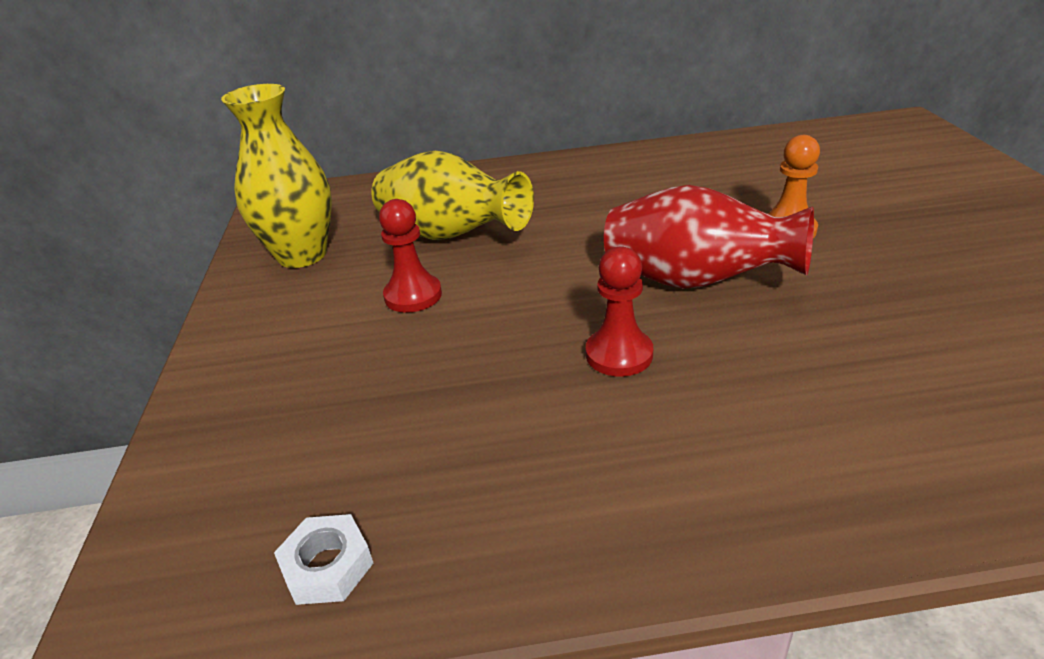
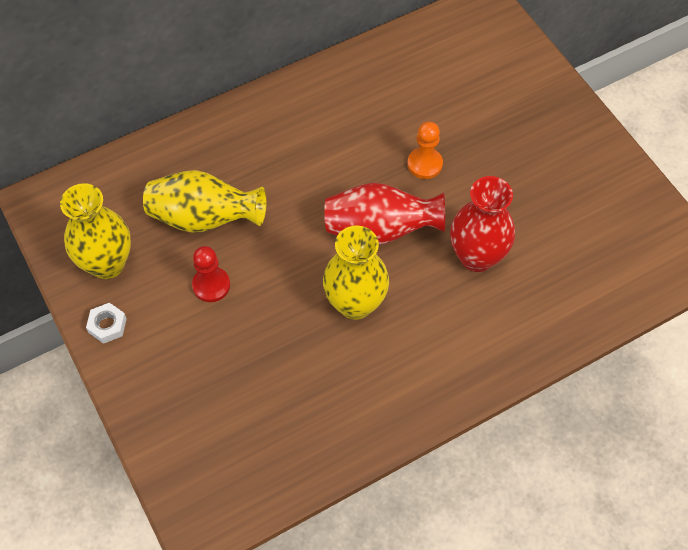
camera: 25 degrees left, 25 degrees up
white nut [274,514,373,605] -> white nut moved to [86,303,127,344]
red pawn [586,246,653,377] -> yellow vase [323,226,389,320]
none -> red vase [450,176,515,272]

